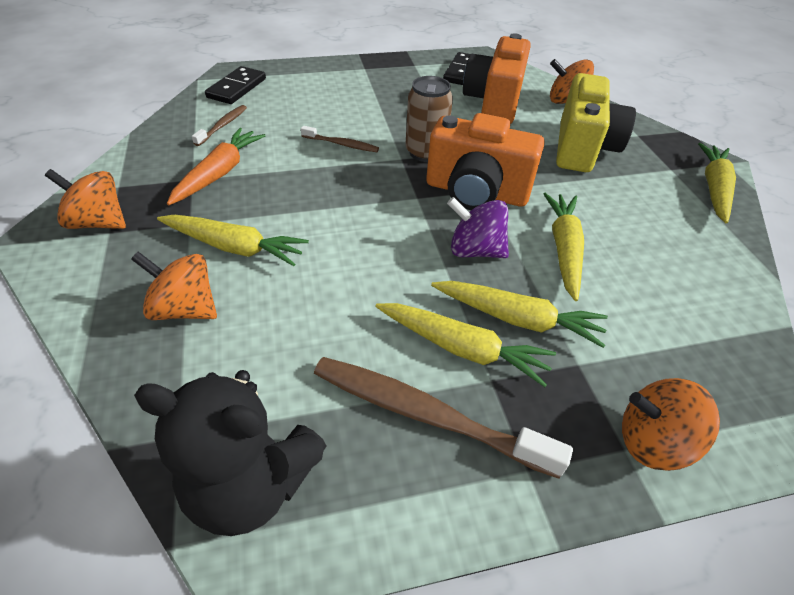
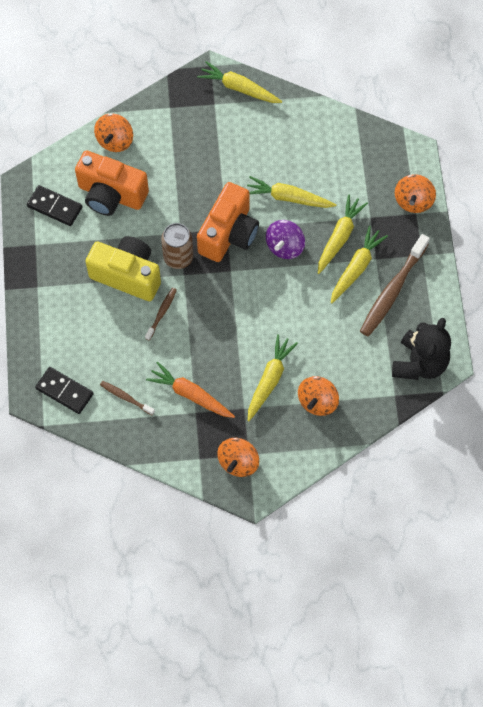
camera: 80 degrees left, 20 degrees up
yellow camera [556,73,636,172] -> yellow camera moved to [85,236,161,301]

